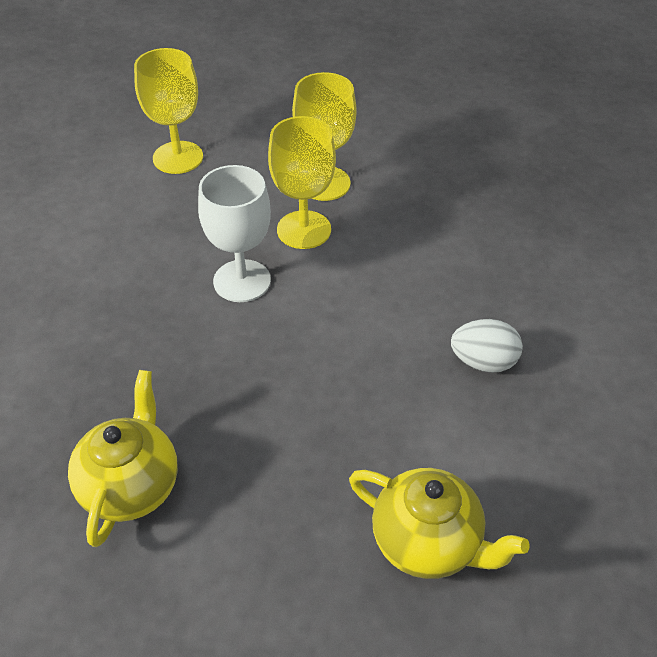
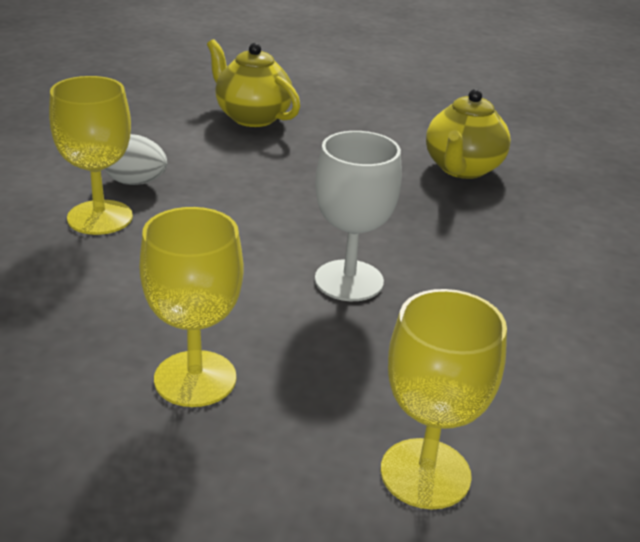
camera: 170 degrees left, 15 degrees down
yellow goblet [268,116,336,249] -> yellow goblet moved to [49,76,133,235]

